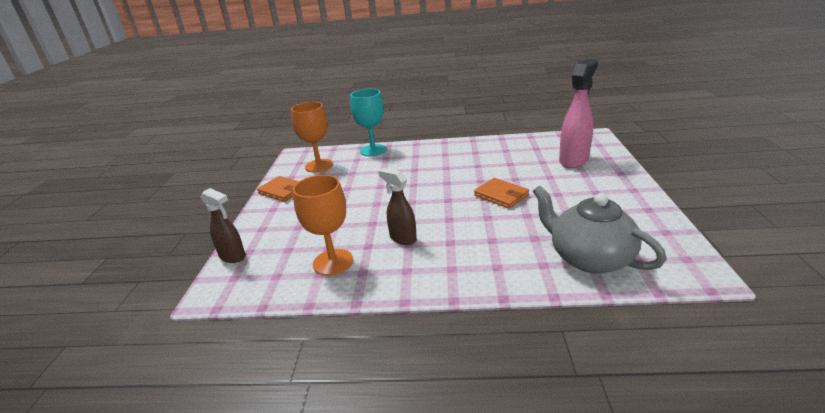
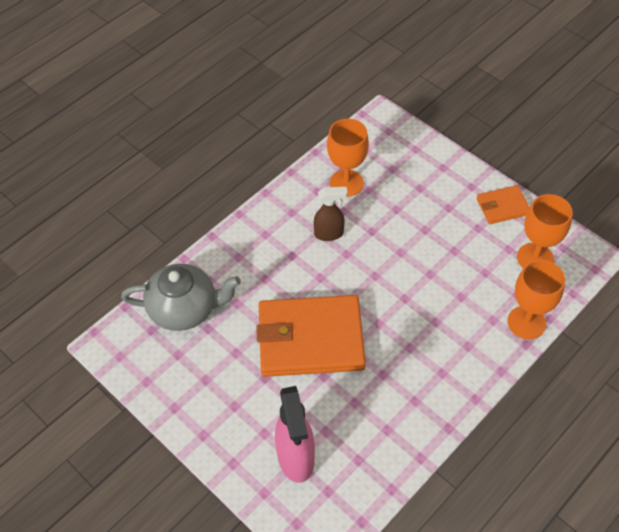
camera: 130 degrees right, 25 degrees up
brown spray bottle [201,188,246,263] -> none
turquoise goblet [350,89,387,156] -> orange goblet [508,260,565,340]
orange wallet [474,178,529,209] -> orange wallet [256,295,366,377], size x2.08

